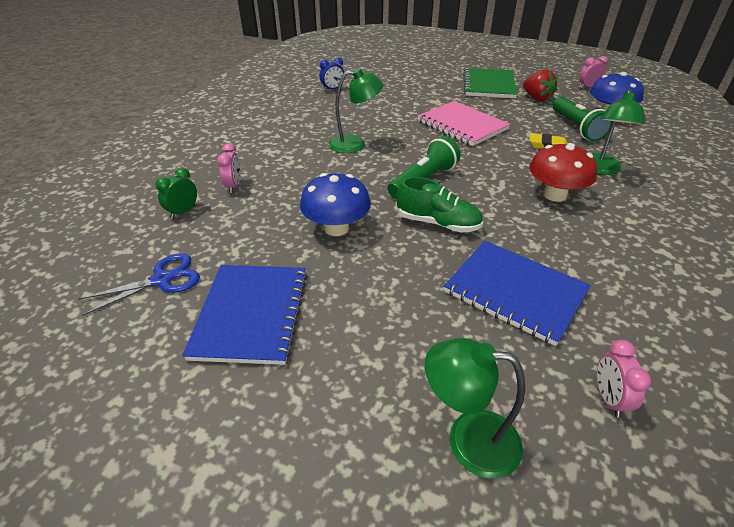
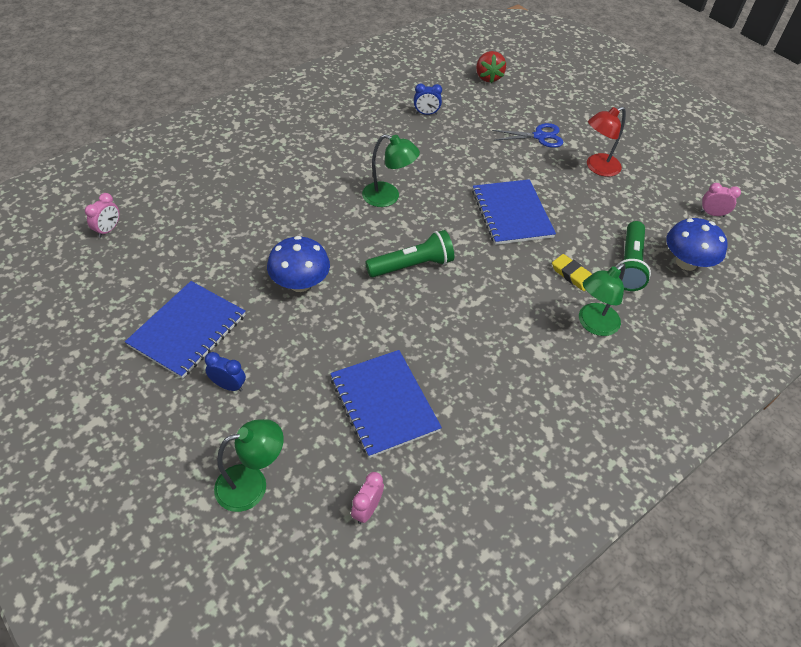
camera: 25 degrees right, 10 degrees up
blue scissors [78,253,200,316] -> blue scissors moved to [492,123,564,148]
green clock [155,168,197,219] -> none
pink clock [217,143,241,193] -> pink clock moved to [85,193,120,238]
green shoe [397,177,483,232] -> none
pink notebook [417,101,510,146] -> blue notebook [472,179,556,245]
green lamp [425,338,525,479] -> green lamp turned 120 degrees clockwise [214,419,284,512]
green notebook [464,68,518,98] -> red lamp [587,107,626,177]
red strawberry [523,69,558,101] -> red strawberry moved to [476,51,506,83]
red mushroom [529,143,597,202] -> none
none -> blue clock [205,352,246,392]

